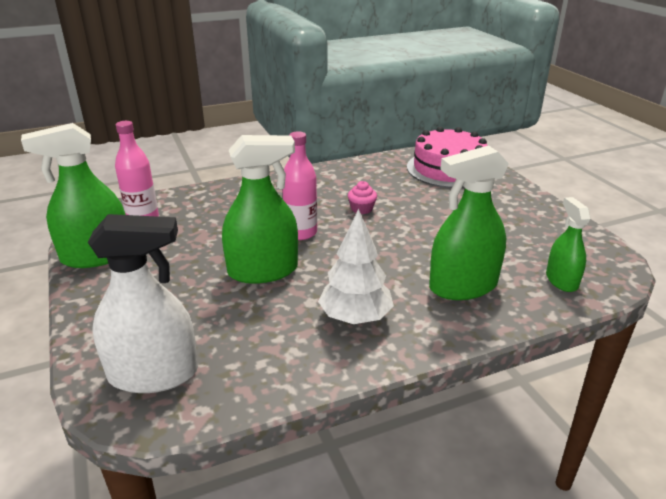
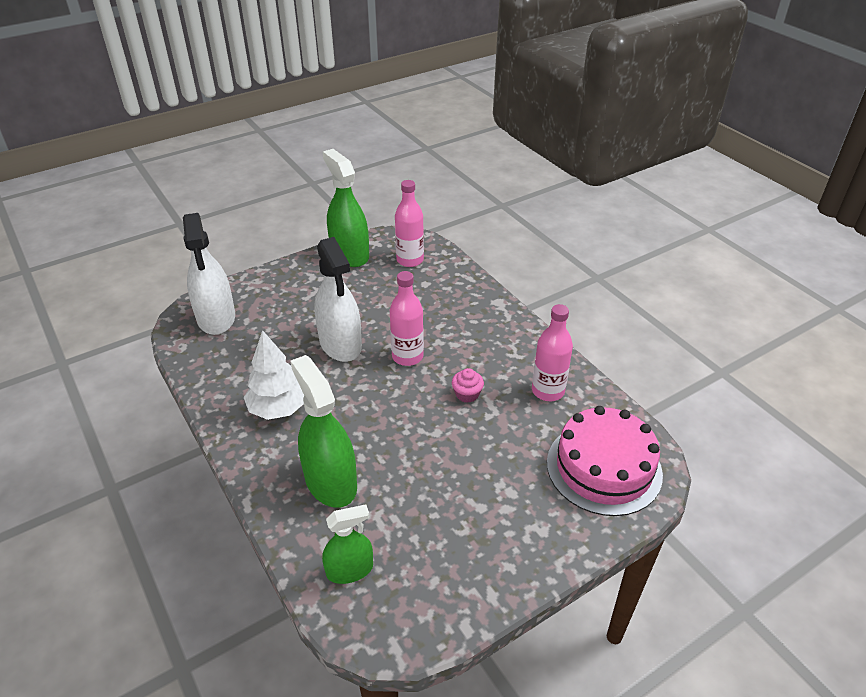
camera: 80 degrees right, 10 degrees up
green spray bottle [222,135,298,284] -> white spray bottle [314,237,362,362]
none -> pink bottle [532,304,573,401]

